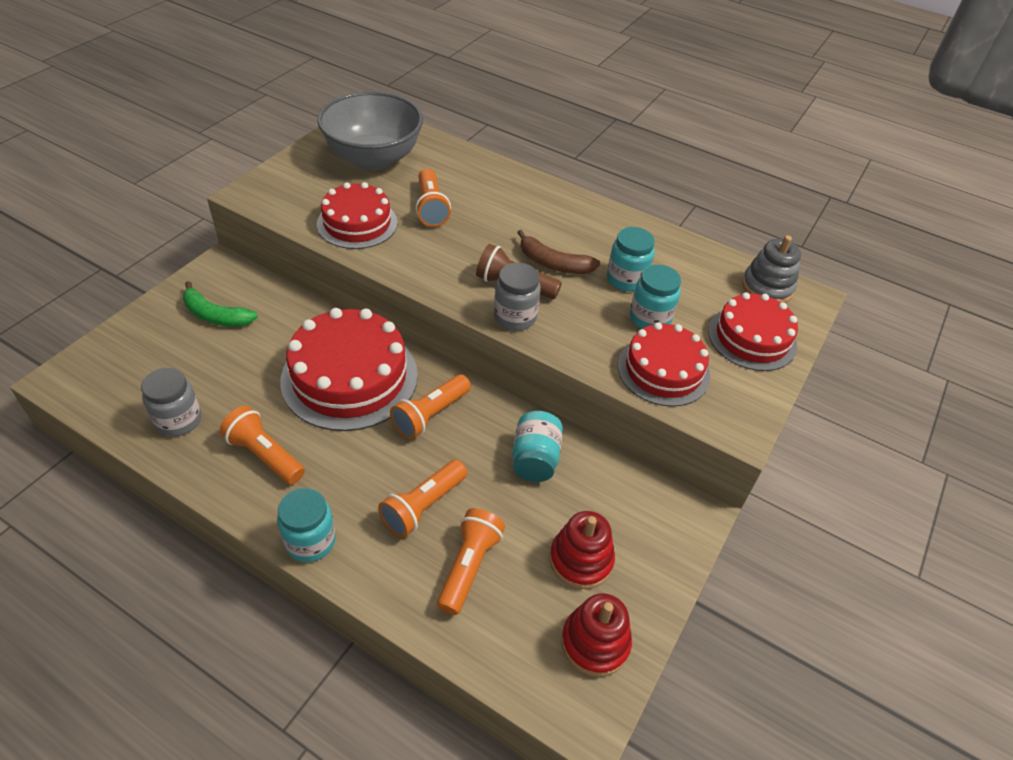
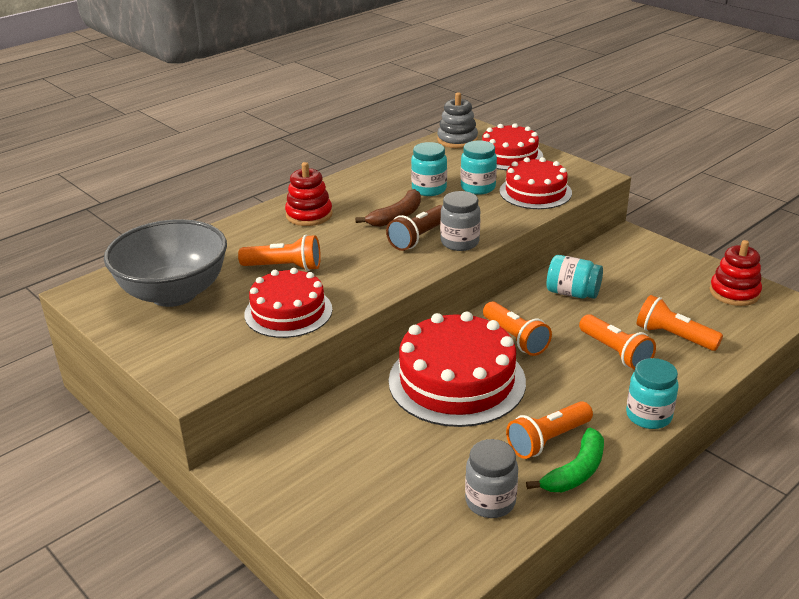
camera: 70 degrees left, 15 degrees down
green banana [183,281,258,327] -> green banana moved to [526,428,604,492]
red stacking toy [550,511,615,589] -> red stacking toy moved to [285,162,333,226]

